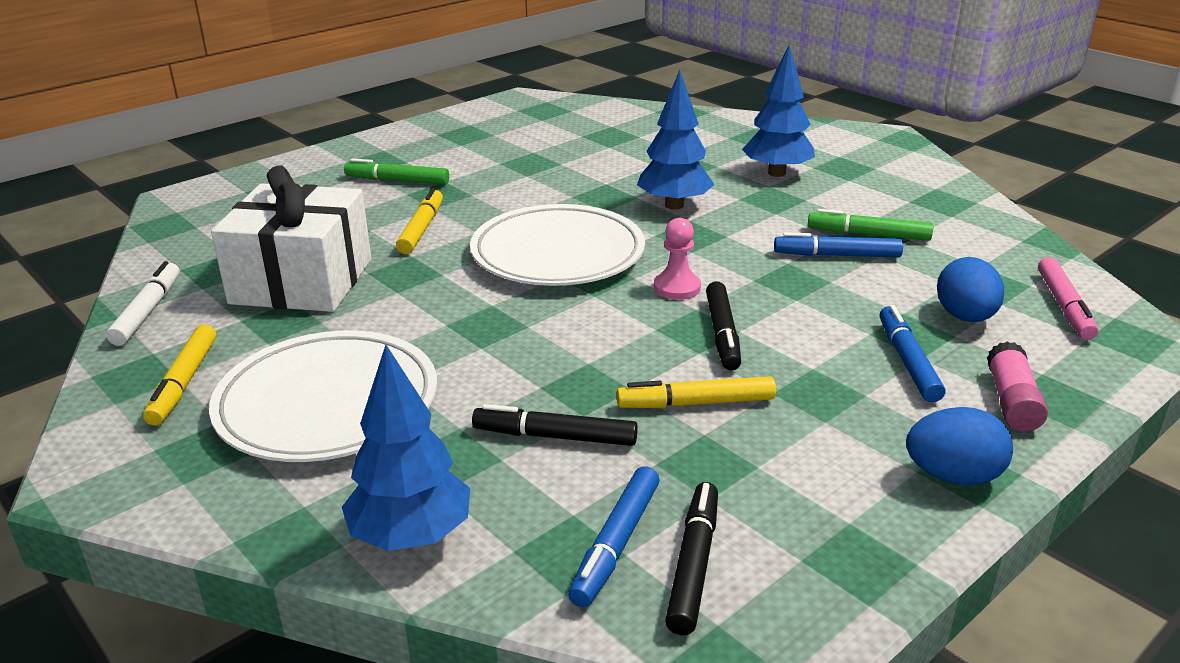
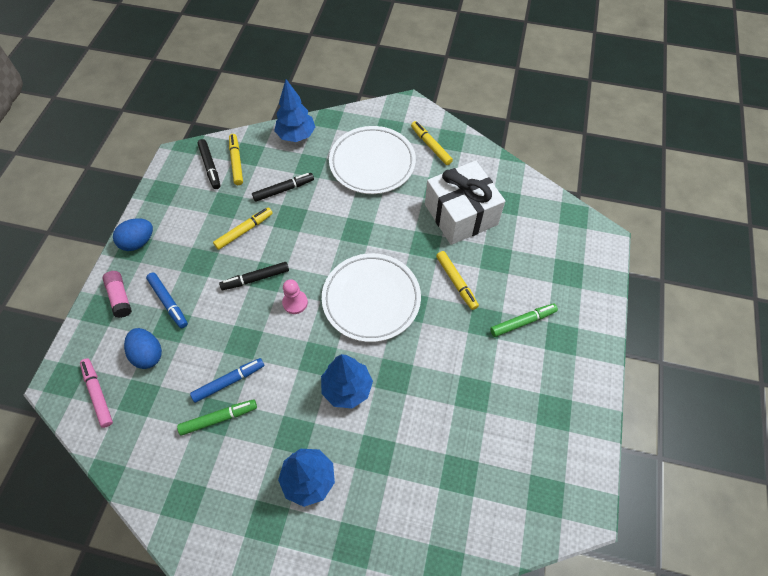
camera: 145 degrees right, 30 degrees up
white marker [106,261,180,346] -> none
blue marker [568,466,659,607] -> yellow marker [229,134,243,185]
black marker [706,281,741,371] -> black marker turned 75 degrees counterclockwise [219,262,289,290]

